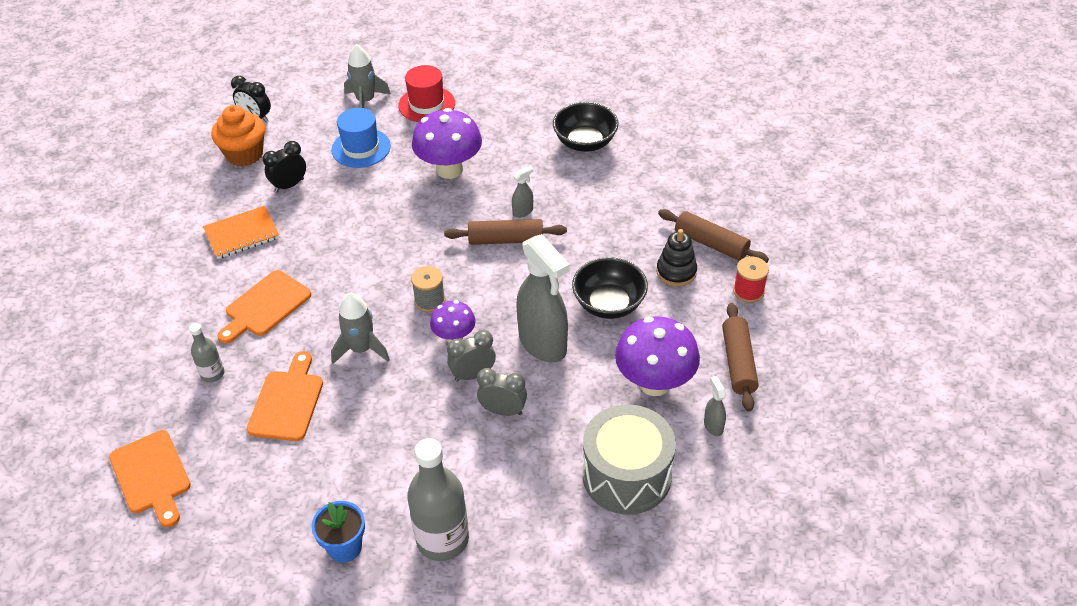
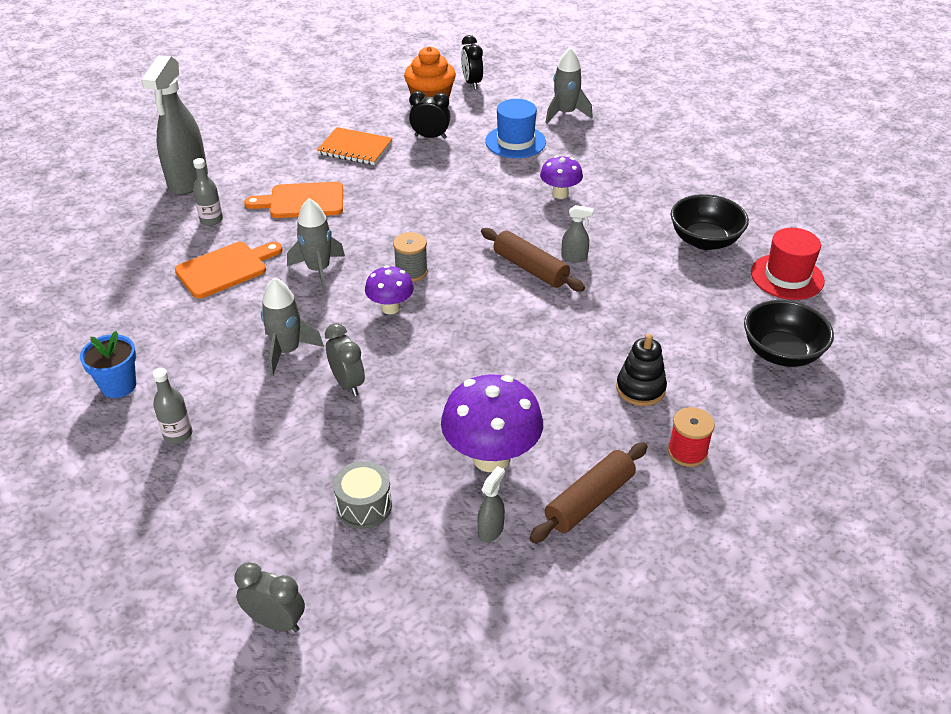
camera: 45 degrees right, 5 degrees down
orange cutting board [109,430,191,527] -> none
red hat [398,65,455,122] -> red hat moved to [751,228,825,300]
grey bottle [407,438,469,561] -> grey bottle [153,368,192,444], size x0.51
purple mushroom [412,108,482,179] -> purple mushroom [540,156,583,199], size x0.57
grey clock [447,330,496,382] -> grey clock moved to [234,562,305,632]
grey spray bottle [517,234,570,362] -> grey spray bottle moved to [141,55,208,195]
black bowl [572,257,648,319] -> black bowl moved to [744,300,834,367]
grey drum [583,405,676,515] -> grey drum [333,461,392,529], size x0.53
brown rolling pin [658,209,769,263] -> none
none -> grey rocket [261,277,324,376]

